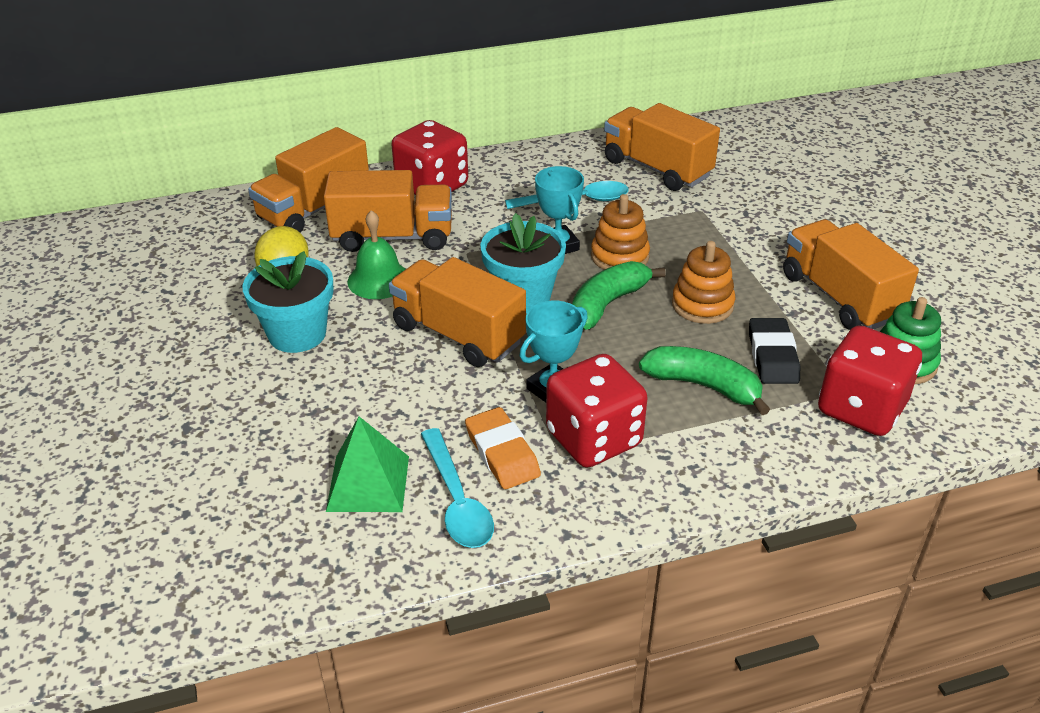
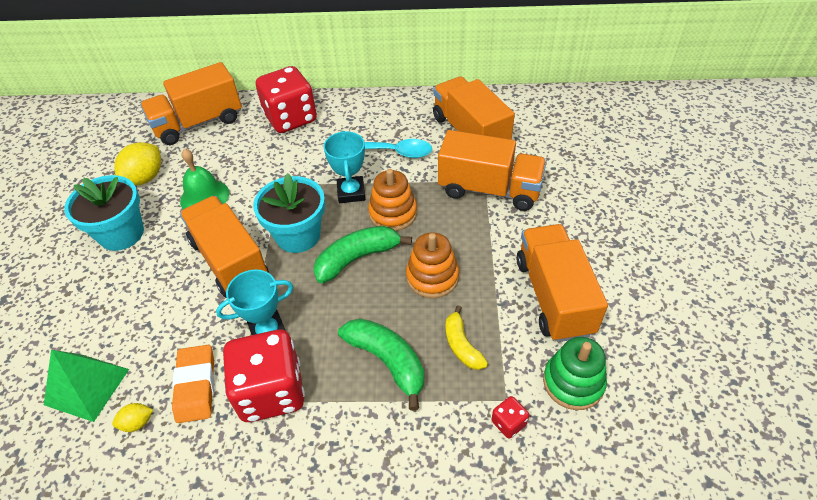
camera: 20 degrees right, 10 degrees up
orange truck [324,170,452,252] -> orange truck moved to [438,130,547,211]
turquoise spoon [421,428,494,548] -> yellow lemon [112,403,153,432]
black eraser [749,318,800,384] -> yellow banana [445,305,488,370]
red dice [818,325,922,436] -> red dice [492,396,529,439], size x0.41

